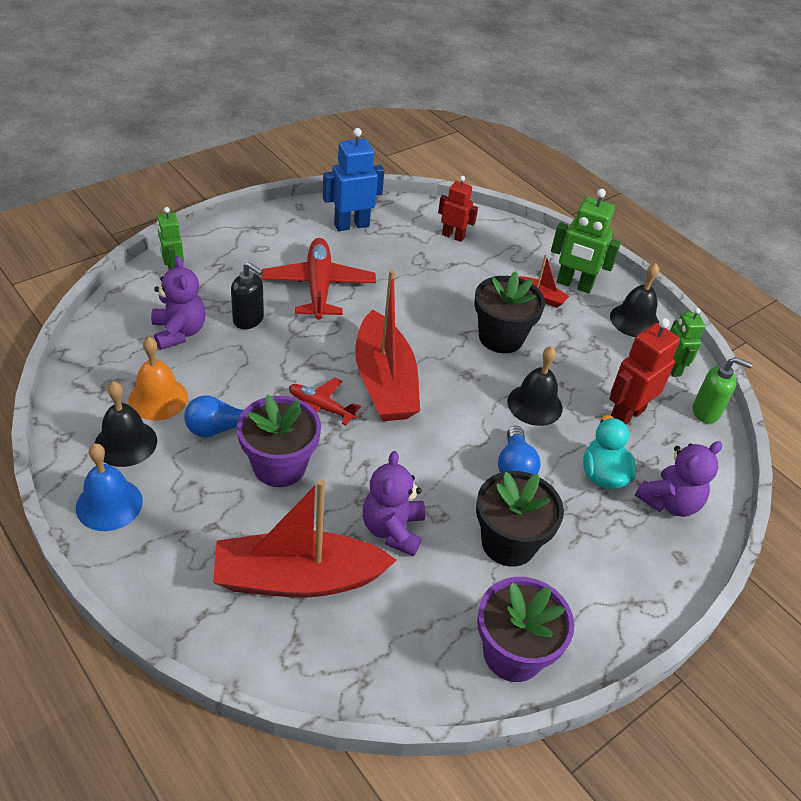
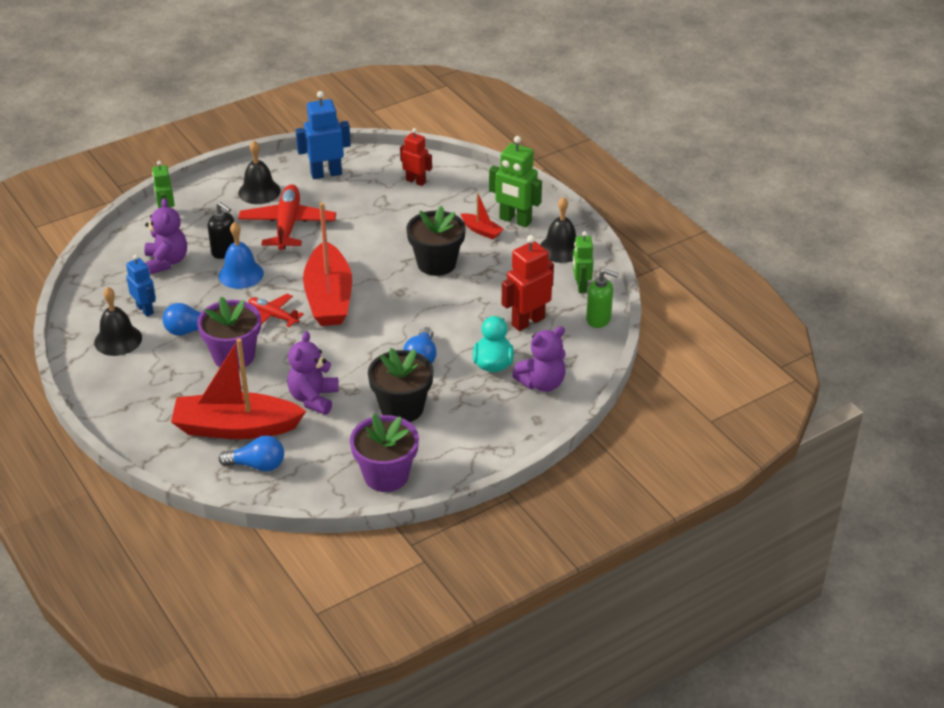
camera: 10 degrees right, 5 degrees down
blue bell [76,443,143,531] -> blue bell moved to [219,222,264,289]
orange bell [128,337,188,420] -> blue robot [126,255,156,317]
black bell [507,346,562,426] -> black bell moved to [238,141,281,204]
none -> blue light bulb [219,436,284,472]

